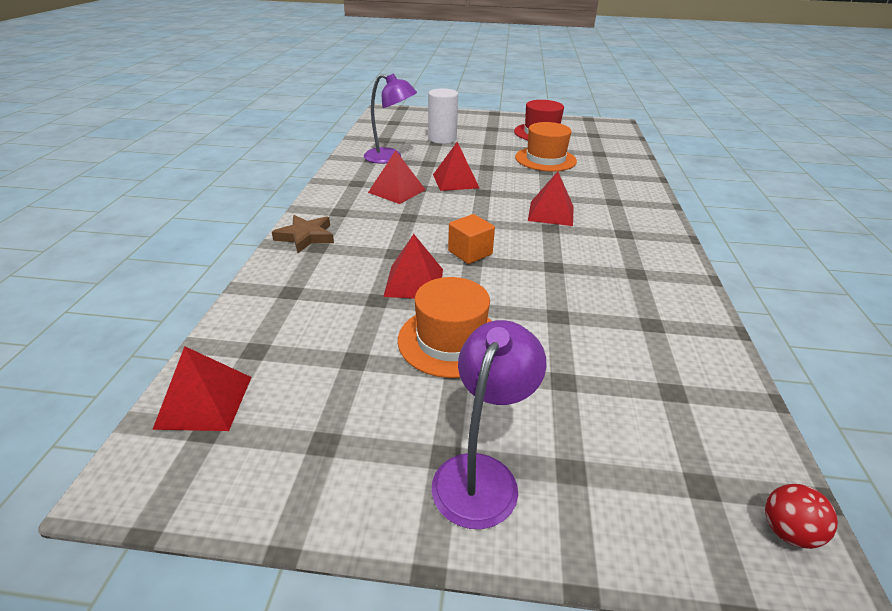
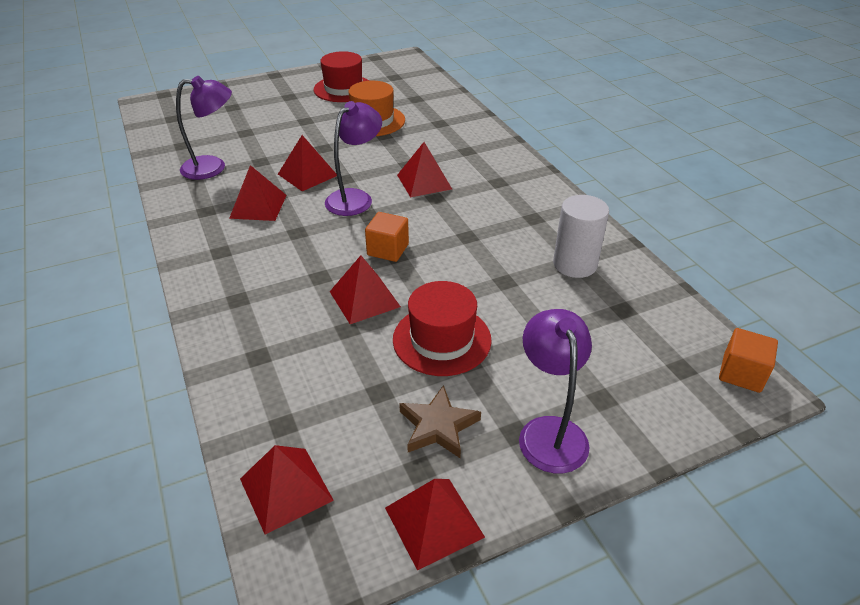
camera: 30 degrees left, 5 degrees up
brown star [272,215,334,253] -> brown star moved to [399,385,481,458]
orange hat [398,277,492,378] -> red hat [393,281,492,376]
white cylinder [428,88,458,144] -> white cylinder moved to [553,195,609,278]
red ball [765,484,838,549] -> orange cube [719,328,778,393]
none -> purple lamp [325,101,382,216]
none -> red pyramid [385,479,485,570]

